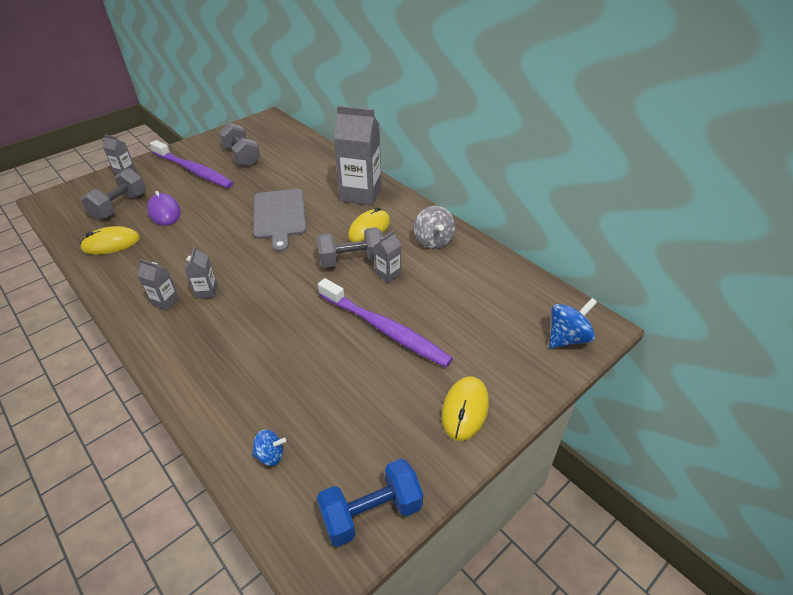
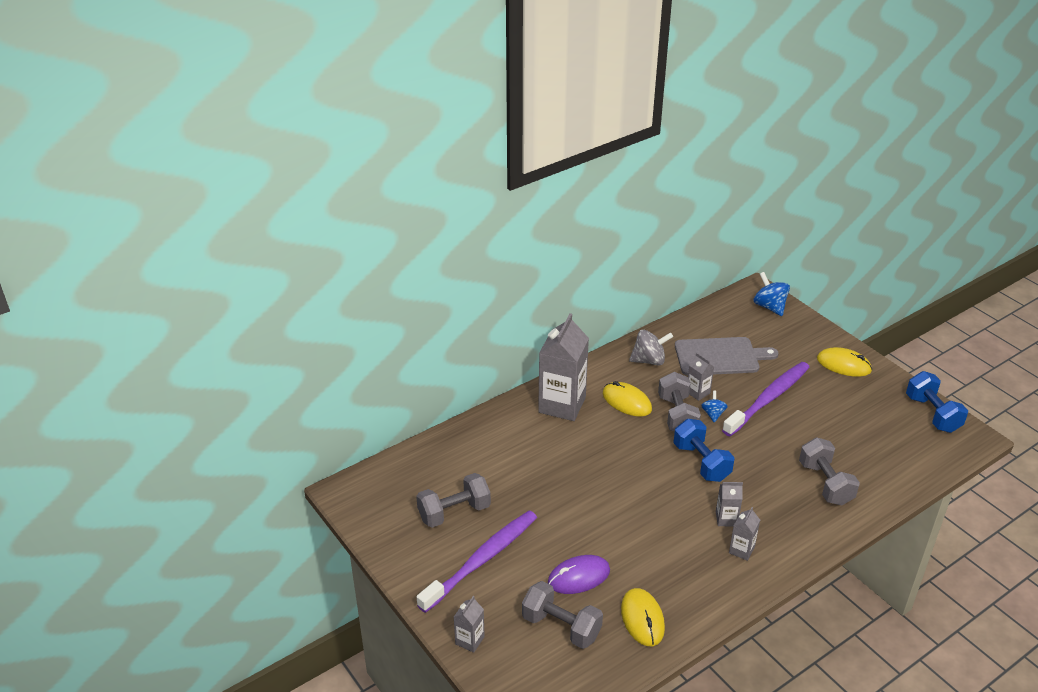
camera: 85 degrees left, 5 degrees down
blue spinning top [252,429,286,466] -> blue spinning top moved to [701,391,728,422]
grey cutting board [253,189,306,252] -> grey cutting board moved to [675,337,778,376]
none -> blue dumbbell [673,419,735,482]
none -> grey dumbbell [799,438,860,505]

